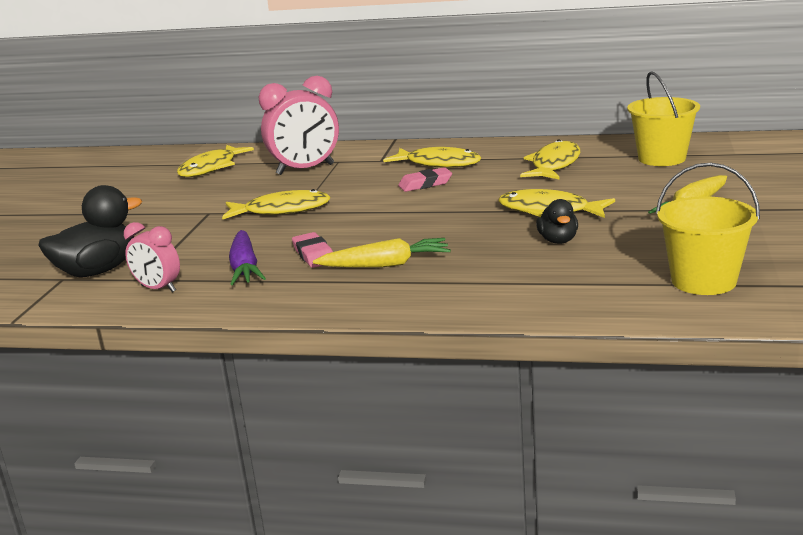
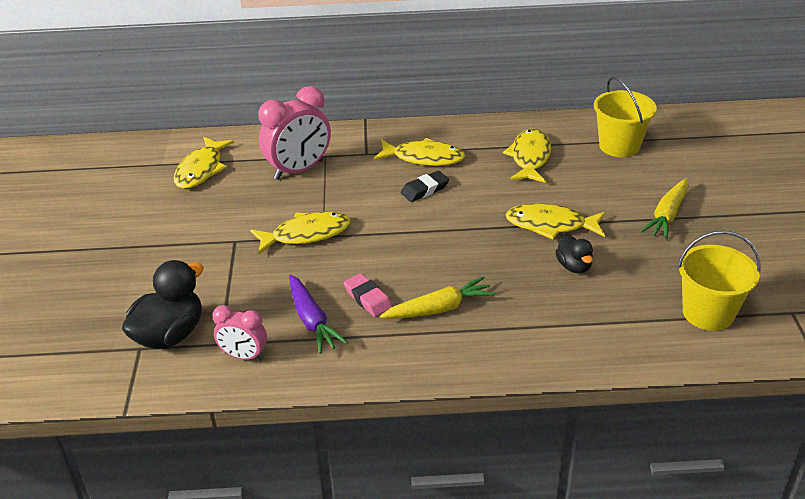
camera: 15 degrees left, 15 degrees up
pink eraser [398,167,452,192] -> black eraser [401,171,449,202]

